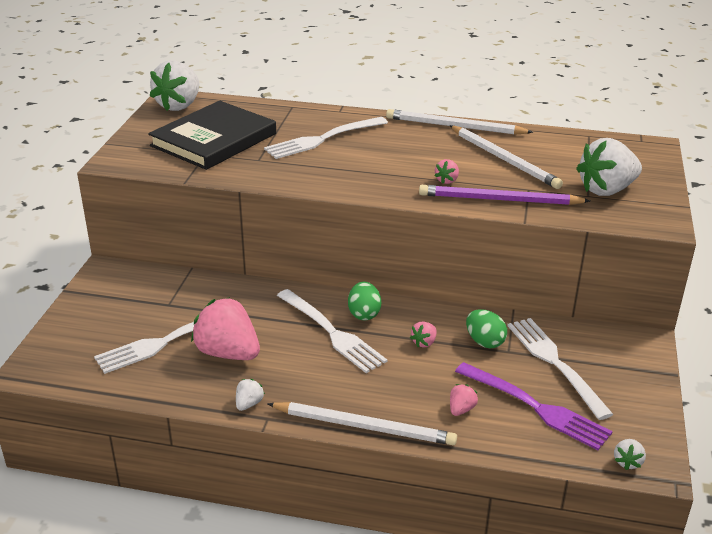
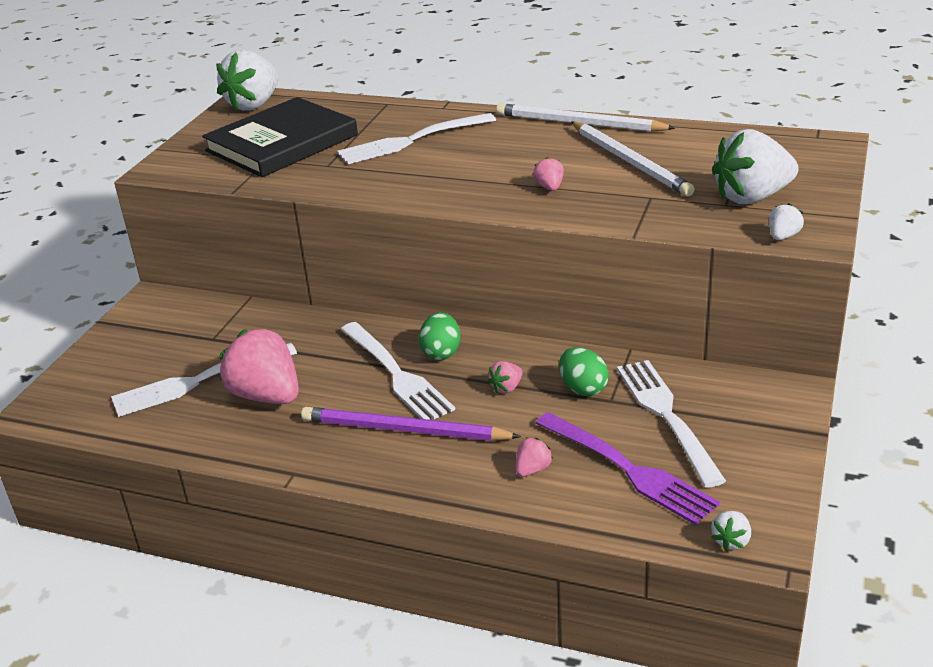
camera: 10 degrees right, 0 degrees up
white strawberry [236,379,265,411] -> white strawberry moved to [769,203,804,240]
white pencil [268,402,457,445] -> none
purple pencil [419,185,590,205] -> purple pencil moved to [301,407,521,441]
pink strawberry [434,159,459,184] -> pink strawberry turned 135 degrees clockwise [533,157,564,191]

